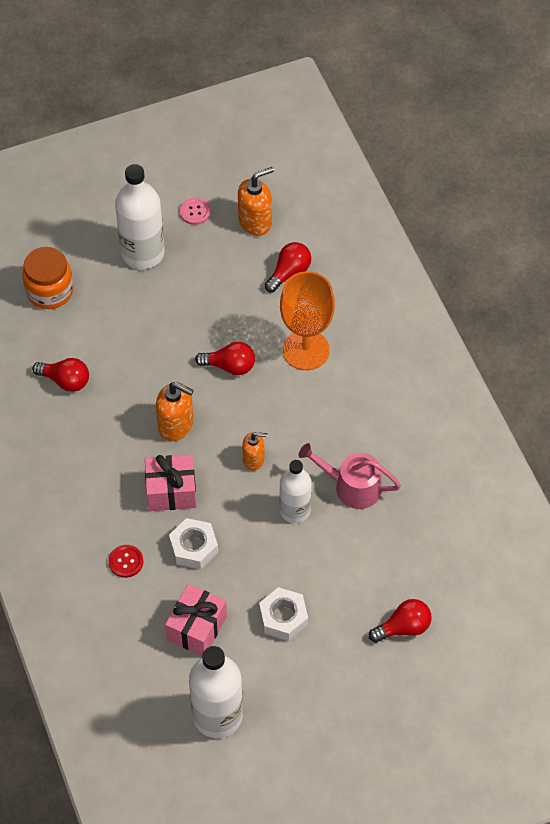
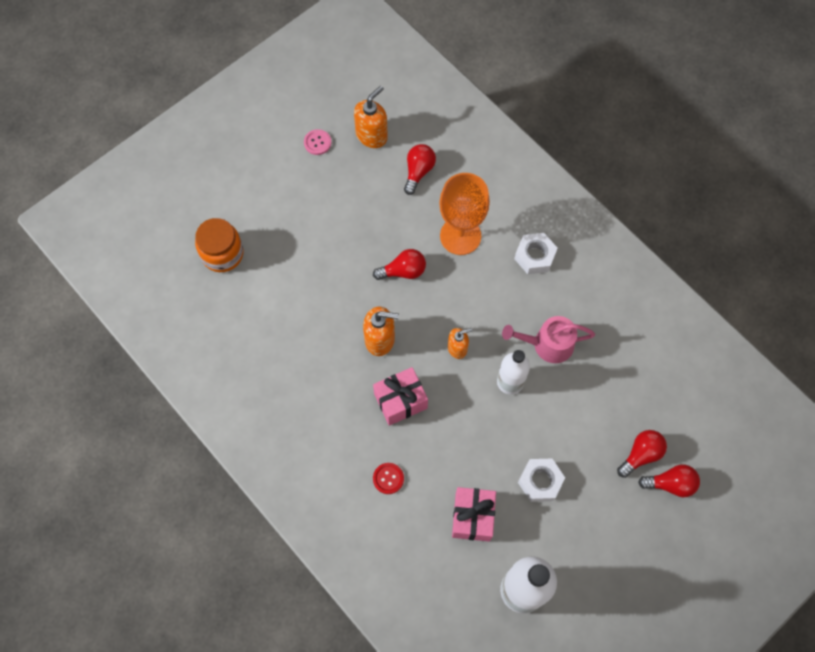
camera: 20 degrees left, 10 degrees up
red light bulb [32,358,89,392] -> red light bulb moved to [638,465,700,497]
white bottle [115,164,165,269] -> none
white nut [169,518,218,569] -> white nut moved to [514,233,557,274]

